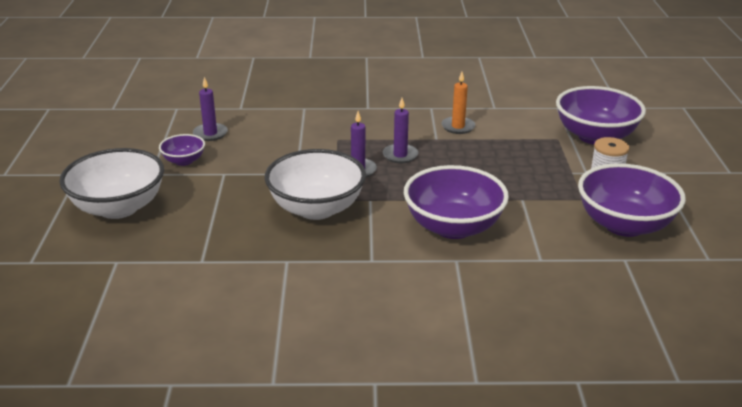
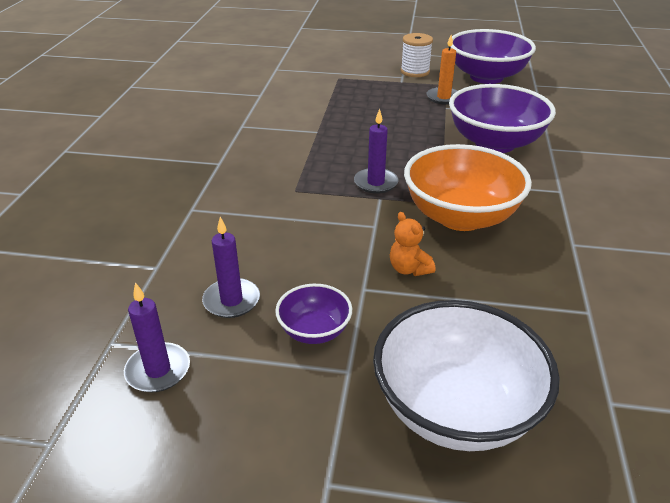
camera: 80 degrees left, 5 degrees up
white bowl [264,149,366,220] -> orange bowl [404,144,532,231]
purple candle [383,98,418,163] -> purple candle moved to [124,282,190,392]
orange candle [441,72,475,134] -> orange candle moved to [426,35,458,105]
purple bowl [556,86,646,145] -> none
none -> orange teddy bear [390,212,435,276]

